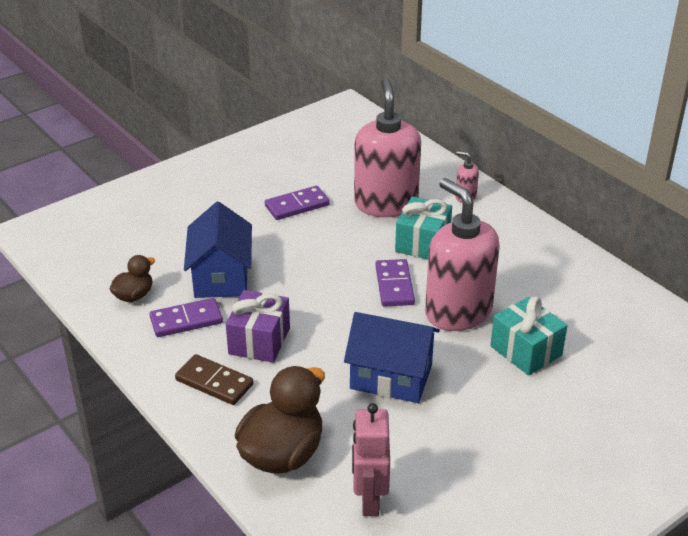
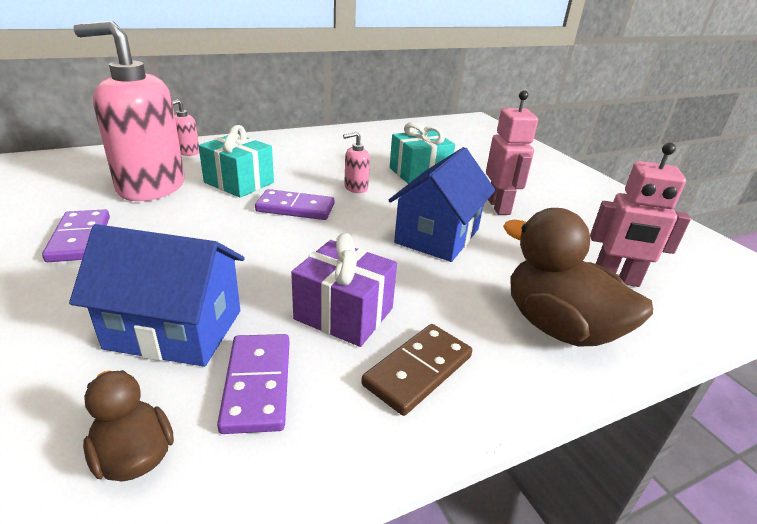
camera: 80 degrees left, 5 degrees down
pink soap dispenser [425,178,500,331] -> pink soap dispenser [343,132,370,193], size x0.41
none -> pink robot [486,90,538,215]

